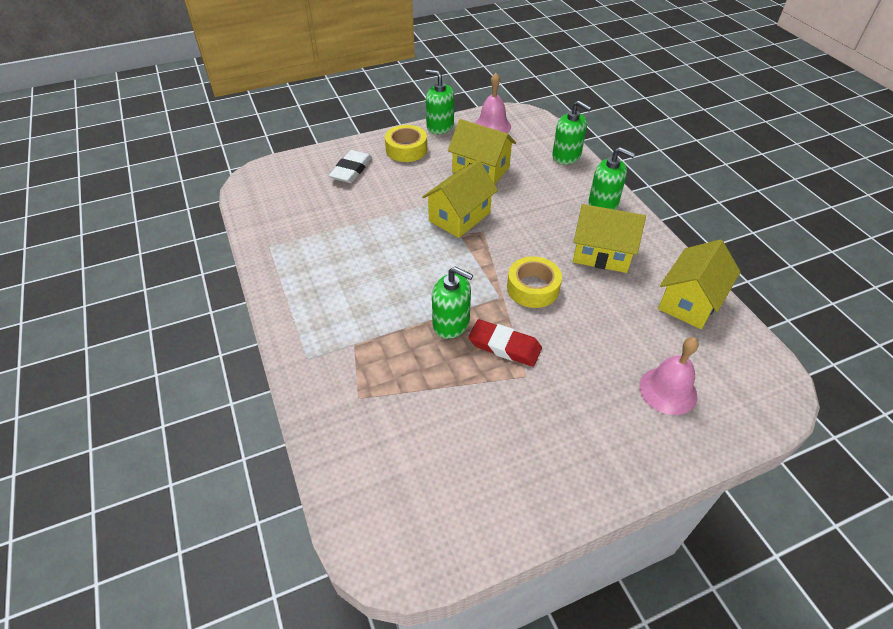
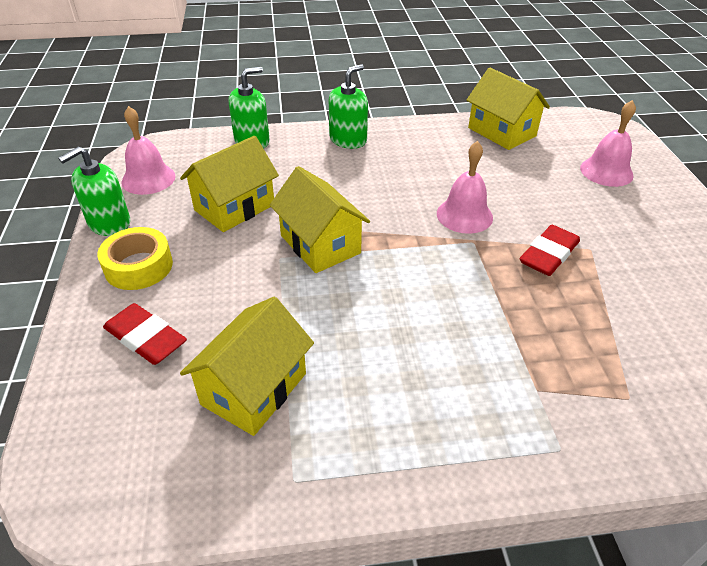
camera: 75 degrees left, 5 degrees down
white eraser [329,150,372,183] -> red eraser [103,303,187,365]
green soap dispenser [432,267,473,339] -> none
yellow tape [507,256,562,308] -> pink bell [437,141,493,234]
yellow house [573,204,646,273] -> yellow house moved to [180,297,314,436]

